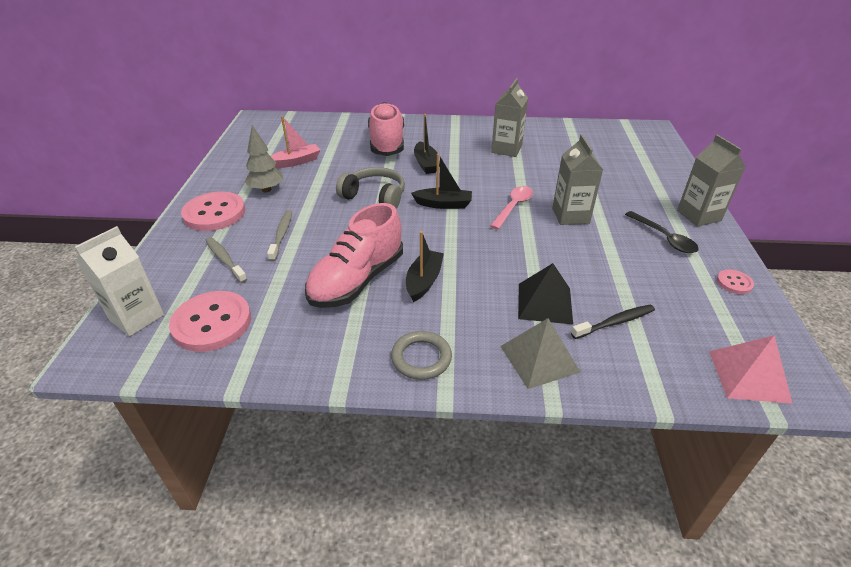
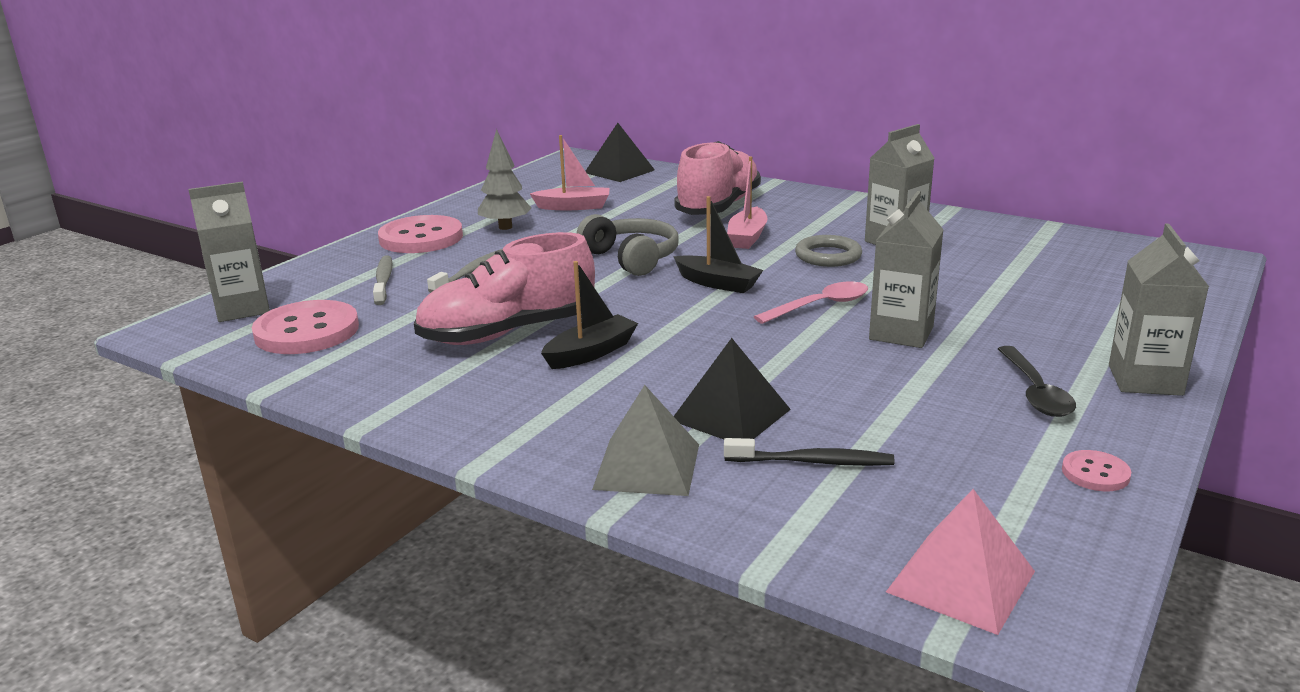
camera: 30 degrees right, 15 degrees down
white carton [75,226,164,336] -> grey carton [188,182,270,322]
grey ring [391,331,452,380] -> grey ring moved to [795,235,862,267]
black boat [414,114,440,174] -> pink boat [727,156,768,249]
none -> black pyramid [586,123,655,182]

